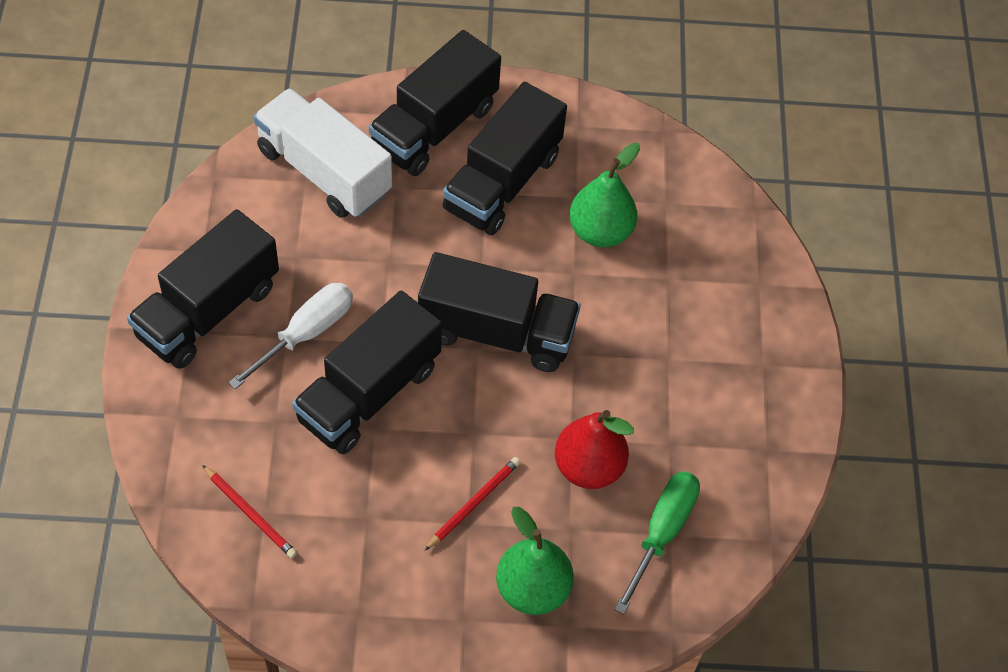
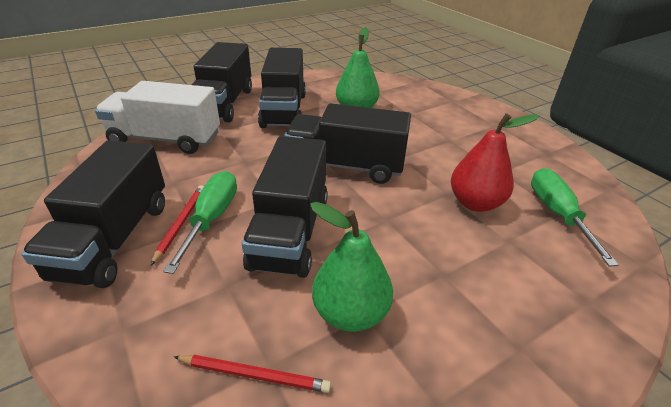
camera: 30 degrees left, 20 degrees down
white screwdriver [228,283,353,389] -> green screwdriver [163,171,237,274]
black truck [418,252,581,372] -> black truck turned 150 degrees counterclockwise [284,103,411,184]
red pencil [424,457,520,551] -> red pencil moved to [151,185,204,265]
green pear [496,507,574,615] -> green pear moved to [310,202,393,332]

